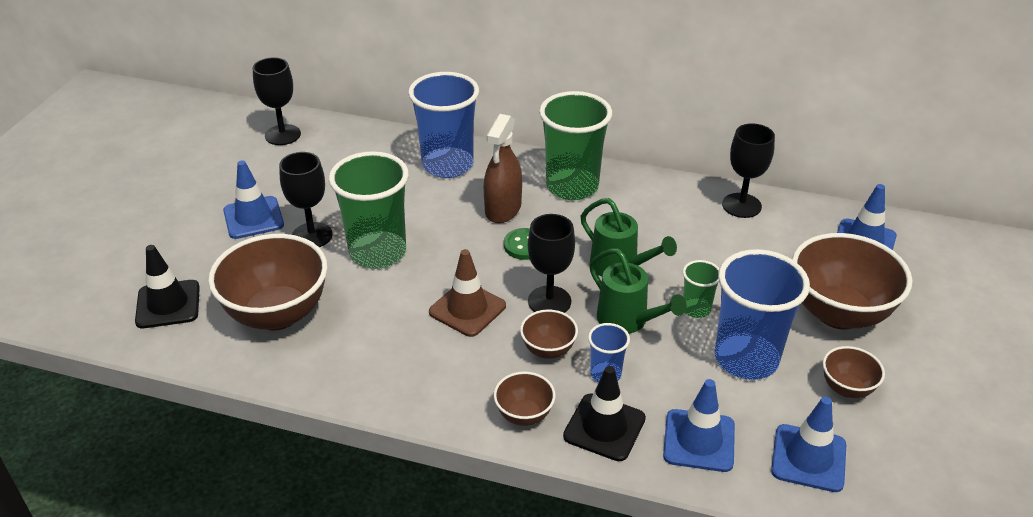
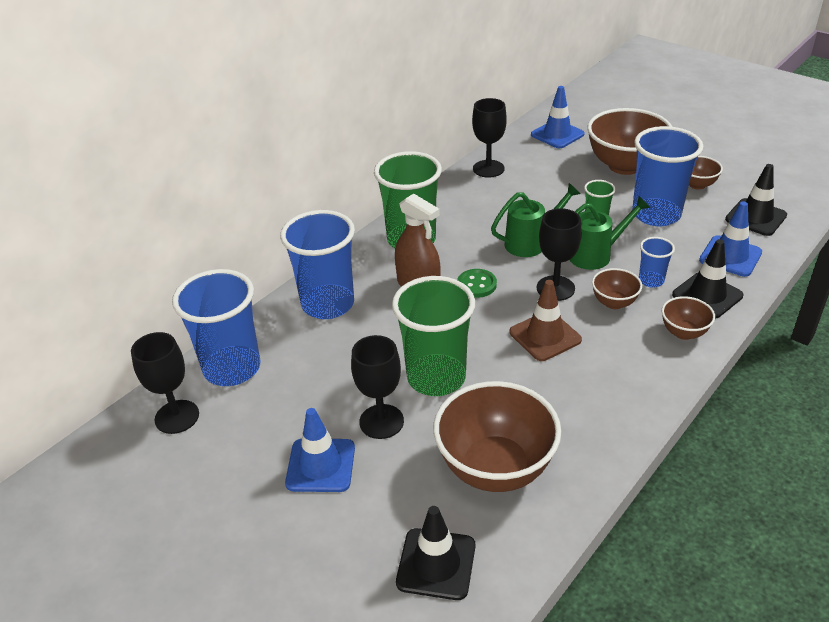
camera: 65 degrees left, 0 degrees up
blue traffic cone [771,397,846,492] -> black traffic cone [725,164,787,236]
none -> blue cup [172,269,260,386]

